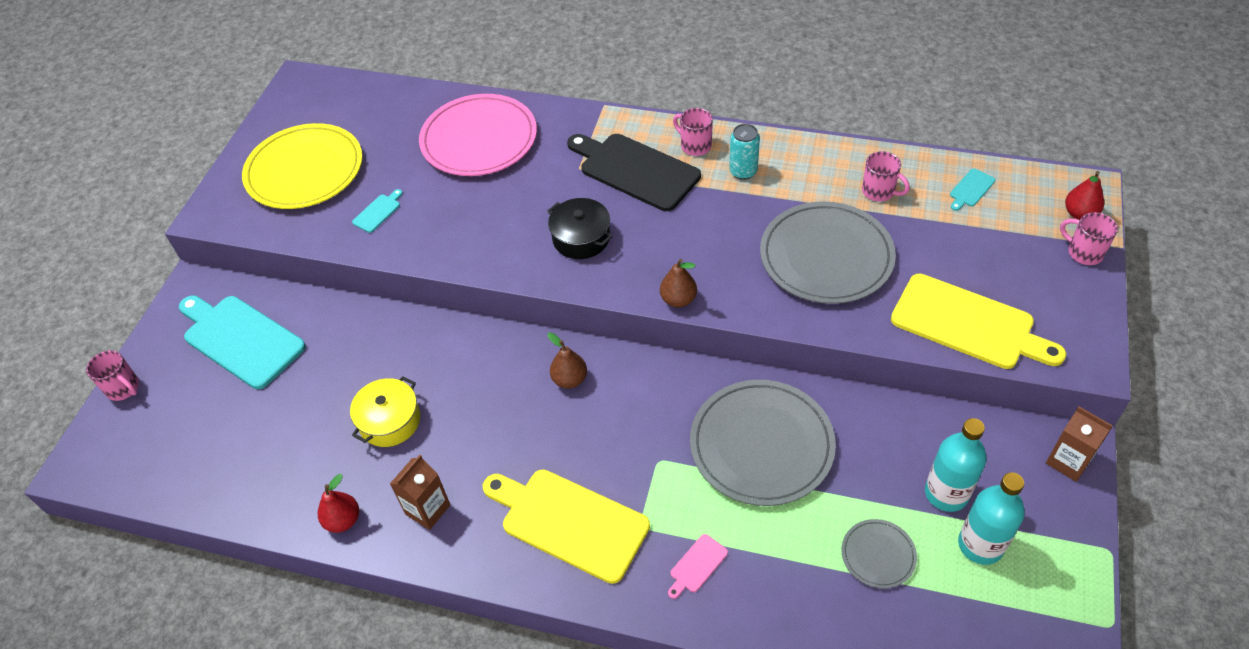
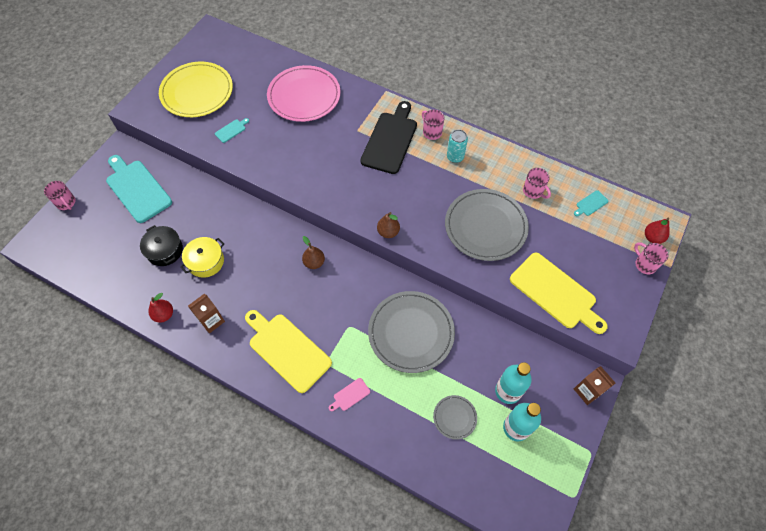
camera: 10 degrees right, 10 degrees up
black pot [547,198,613,259] -> black pot moved to [140,225,183,266]
black cutting board [567,134,701,211] -> black cutting board turned 60 degrees clockwise [360,101,417,174]

